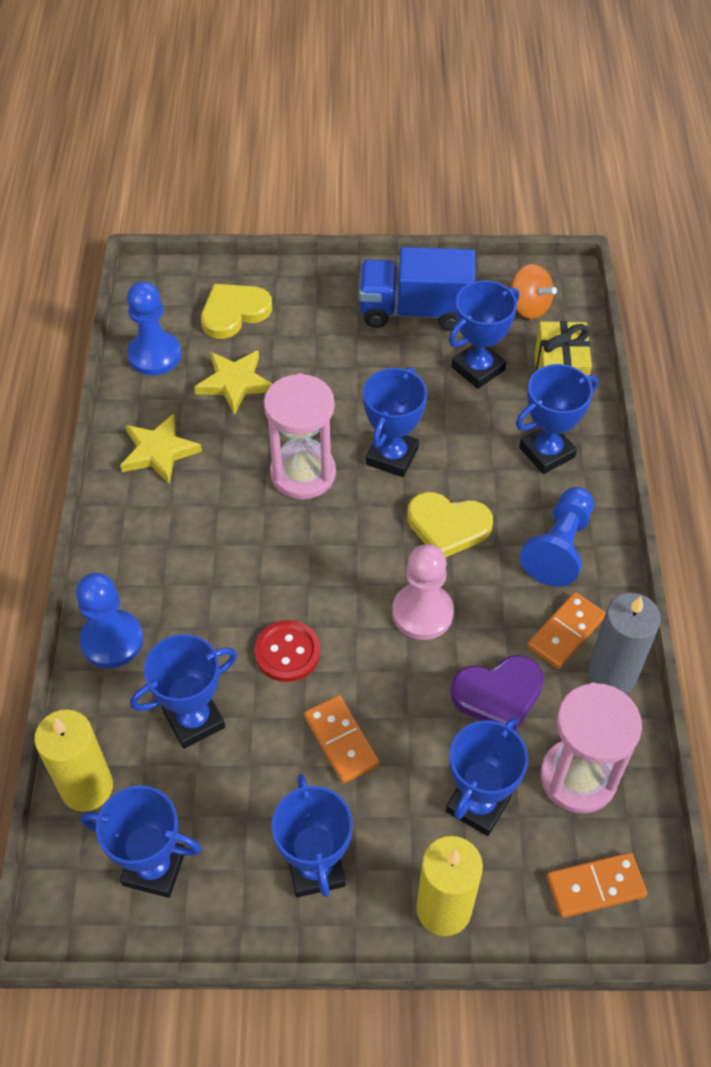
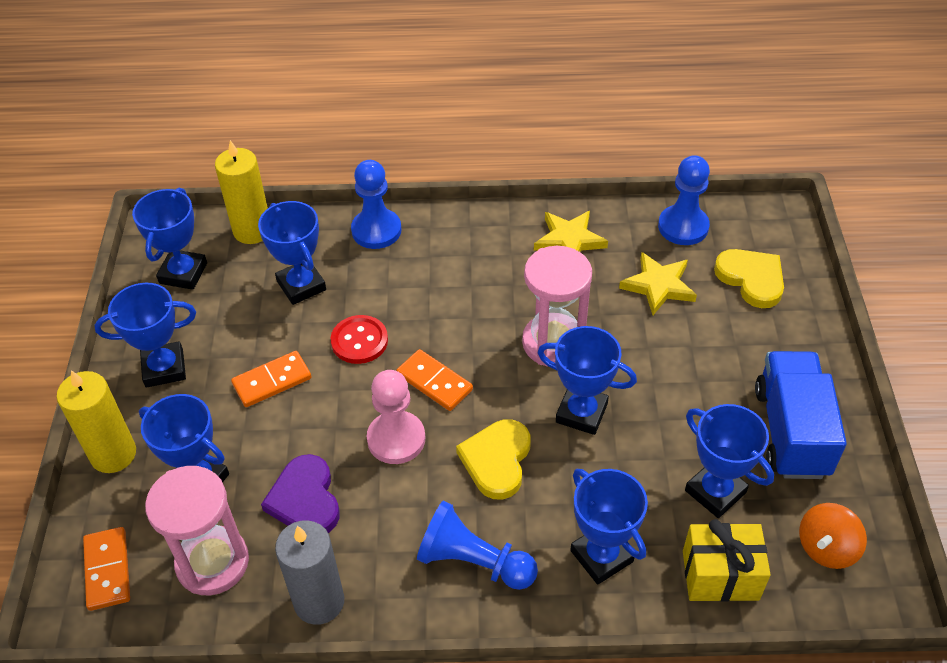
camera: 90 degrees right, 5 degrees down
orange domino [527,592,606,669] -> orange domino moved to [396,349,473,411]

